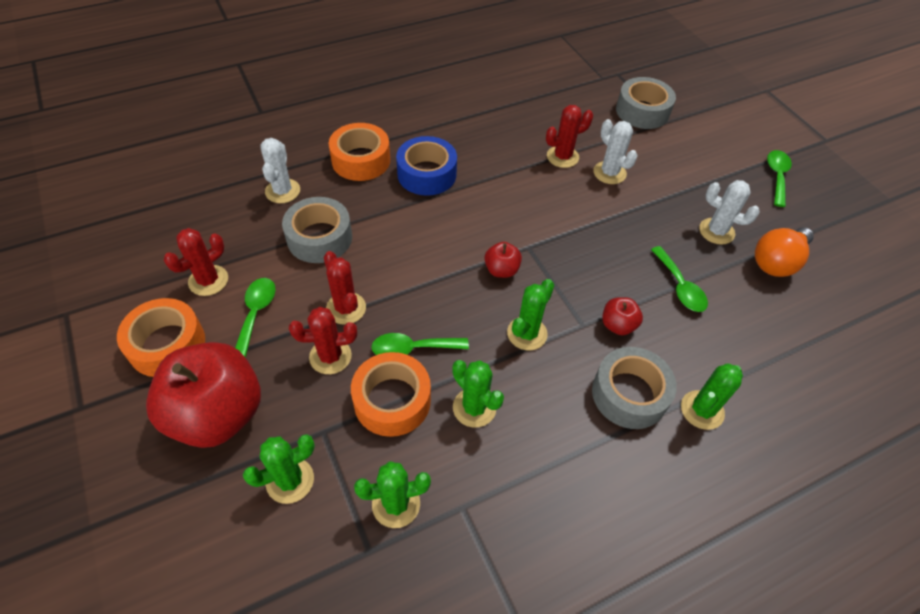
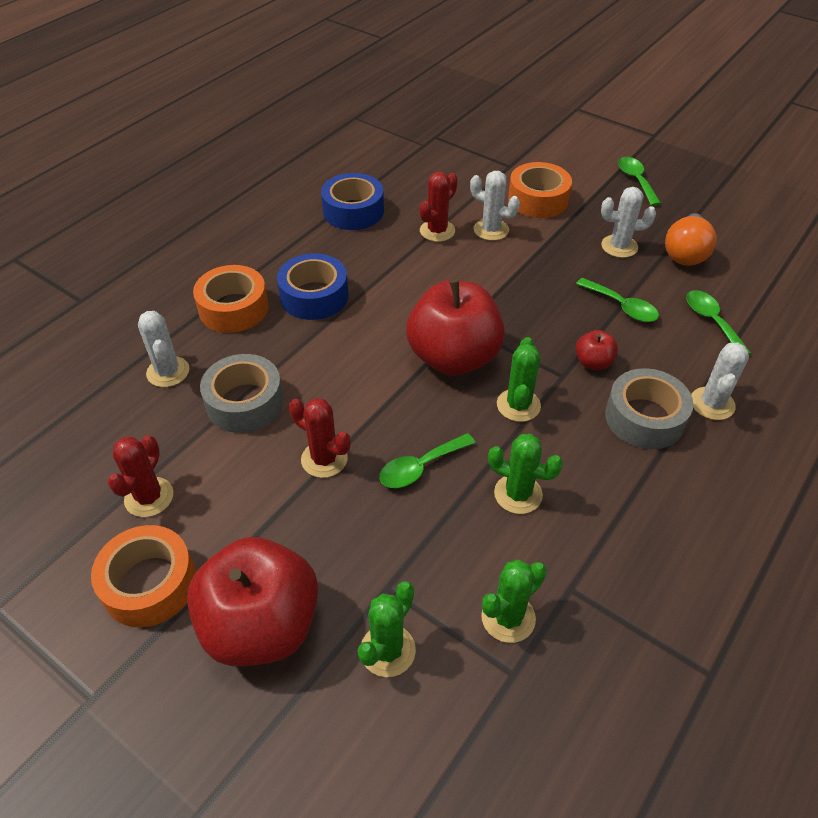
camera: 25 degrees left, 5 degrees down
green spoon [235,278,275,358] -> green spoon moved to [686,290,751,355]
red cactus [289,307,357,374] -> none
orange tape [351,352,431,437] -> orange tape moved to [508,162,572,218]
red apple [484,242,522,278] -> red apple [406,279,505,376], size x2.32
grey tape [616,77,676,129] -> none
green cactus [681,363,743,430] -> white cactus [691,342,749,420]
none -> blue tape [321,173,384,230]

